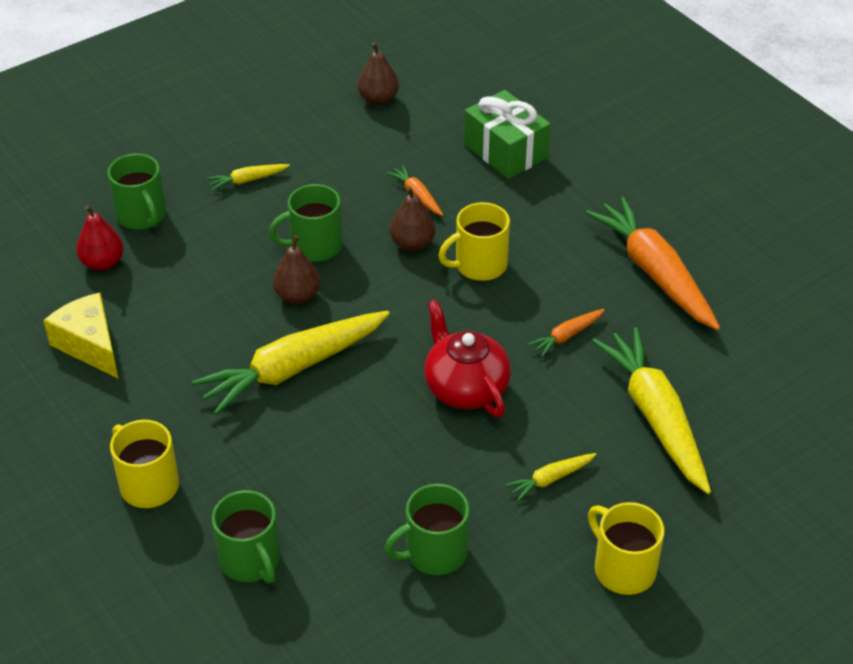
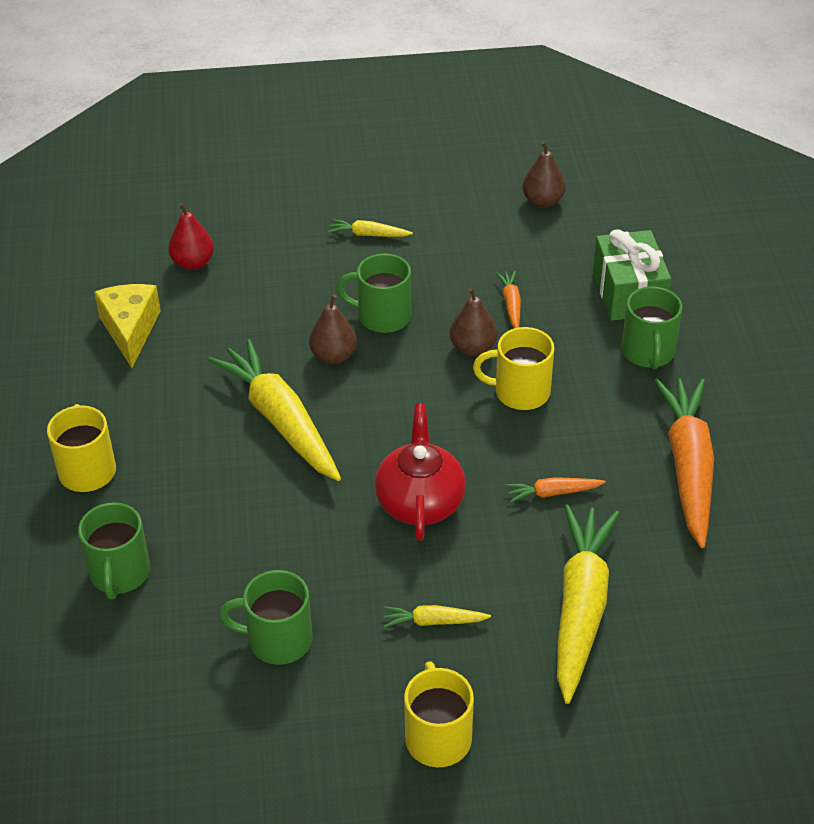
camera: 30 degrees right, 0 degrees up
green mug [108,154,166,230] -> green mug moved to [621,286,682,369]
yellow carrot [192,311,390,415] -> yellow carrot turned 60 degrees clockwise [207,339,341,481]

